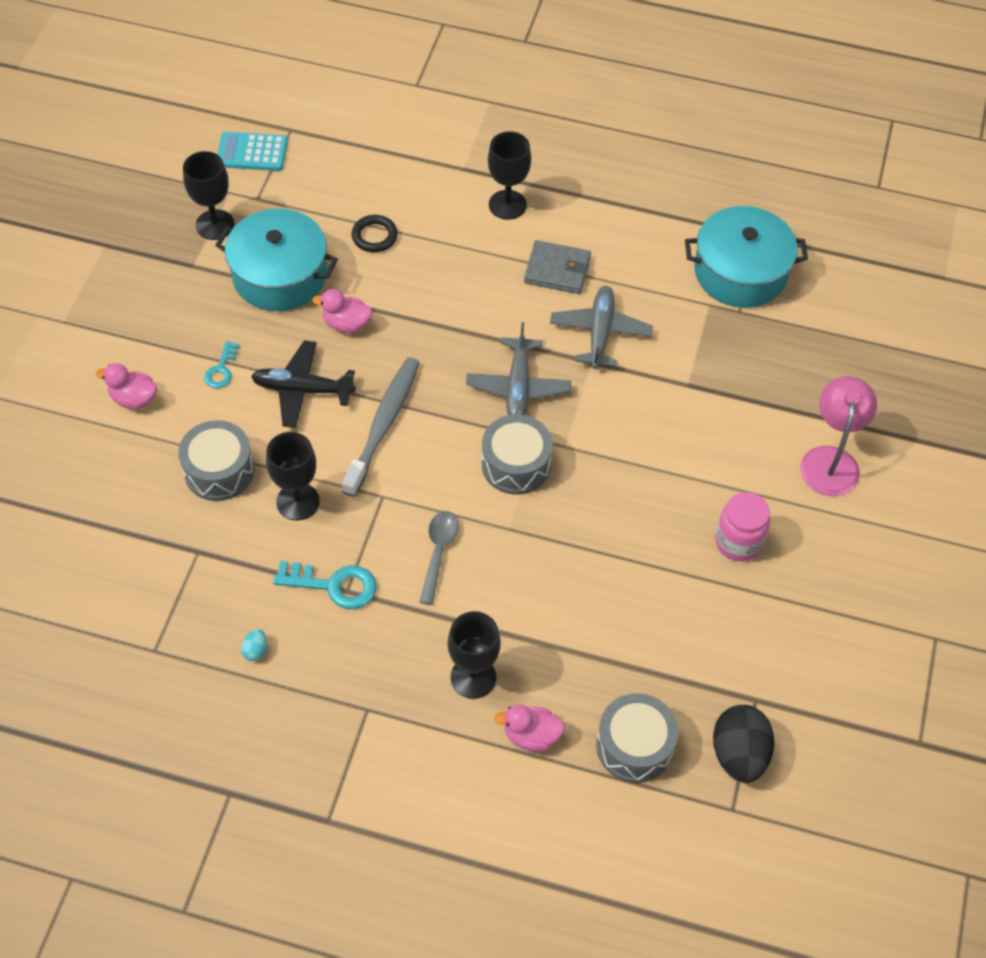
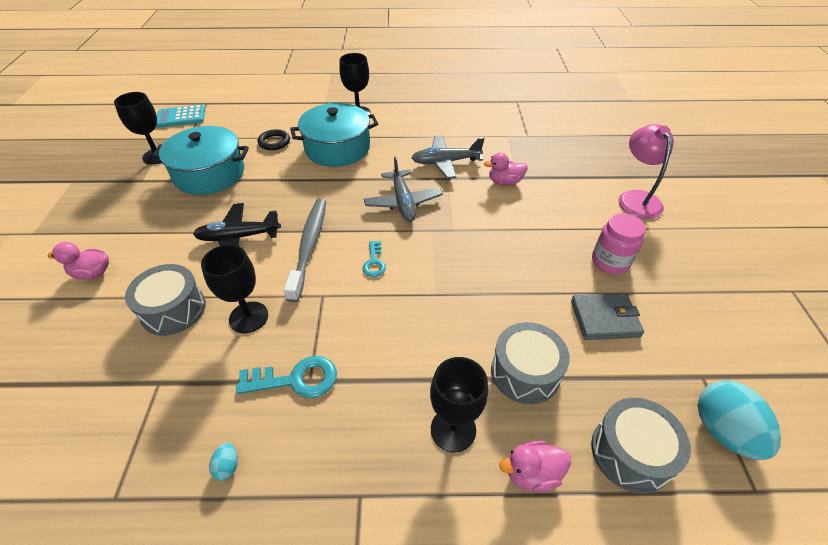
camera: 15 degrees left, 10 degrees down
turquoise key [204,341,240,388] -> turquoise key moved to [362,241,386,277]
pink duck [312,289,372,333] -> pink duck moved to [484,153,528,185]
grey spoon [420,511,459,605] -> none
grey drum [482,414,553,495] -> grey drum moved to [491,322,570,404]
grey wallet [524,240,591,294] -> grey wallet moved to [571,293,644,340]
grey plane [550,286,653,369] -> grey plane turned 90 degrees counterclockwise [412,135,484,179]
turquoise pot [685,206,808,308] -> turquoise pot moved to [290,103,378,167]
black egg [713,705,774,783] -> turquoise egg [698,381,781,460]

